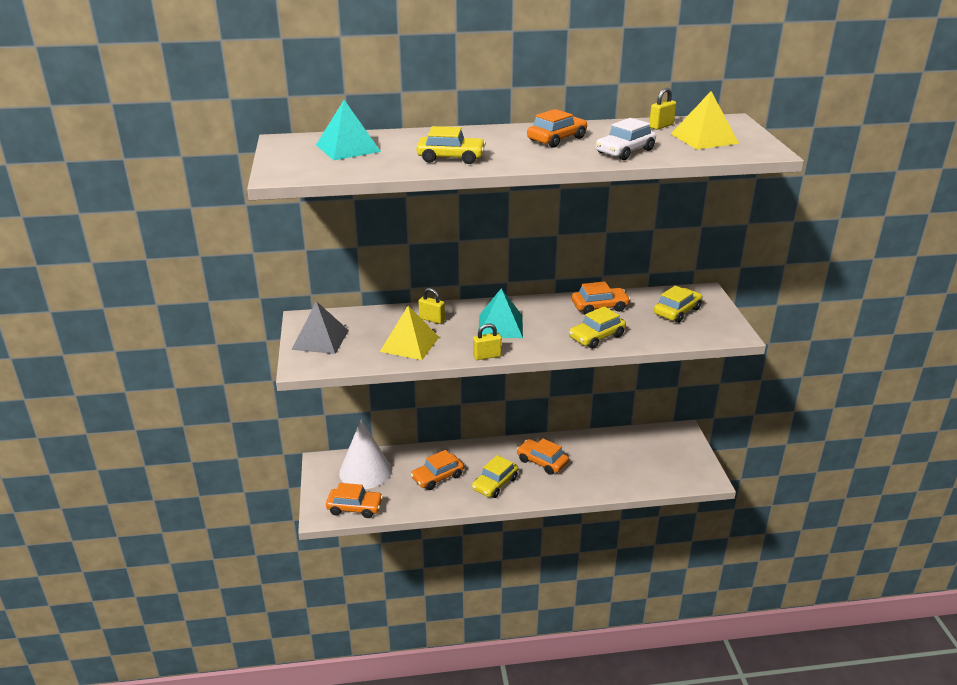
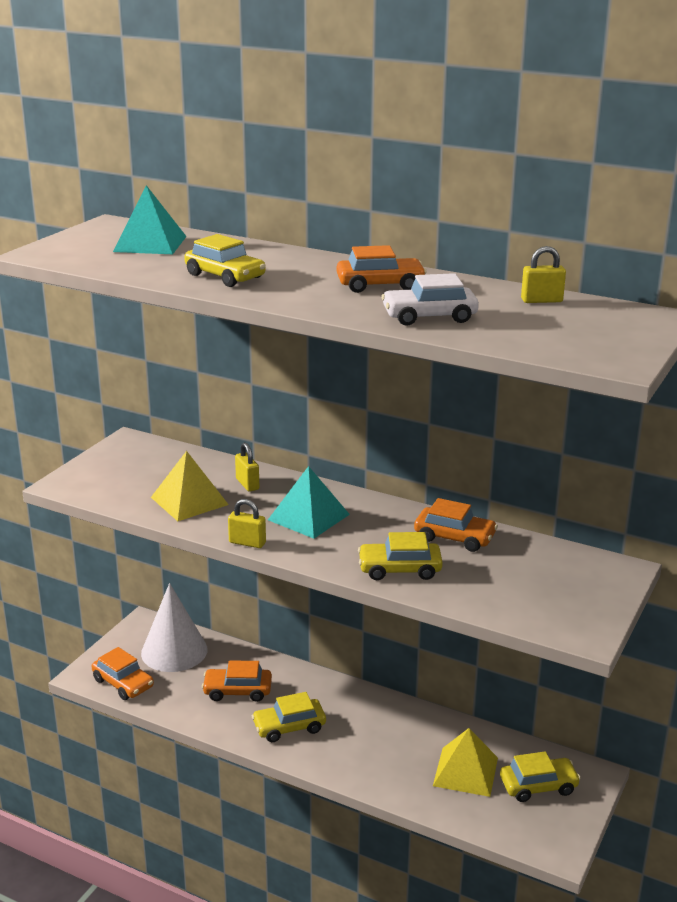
camera: 35 degrees right, 5 degrees down
grey pyramid [291,301,349,354] -> none
orange car [517,438,569,475] -> none
yellow car [654,286,703,323] -> yellow car moved to [500,751,581,802]
yellow pyramid [671,91,739,150] -> yellow pyramid moved to [433,728,498,797]

